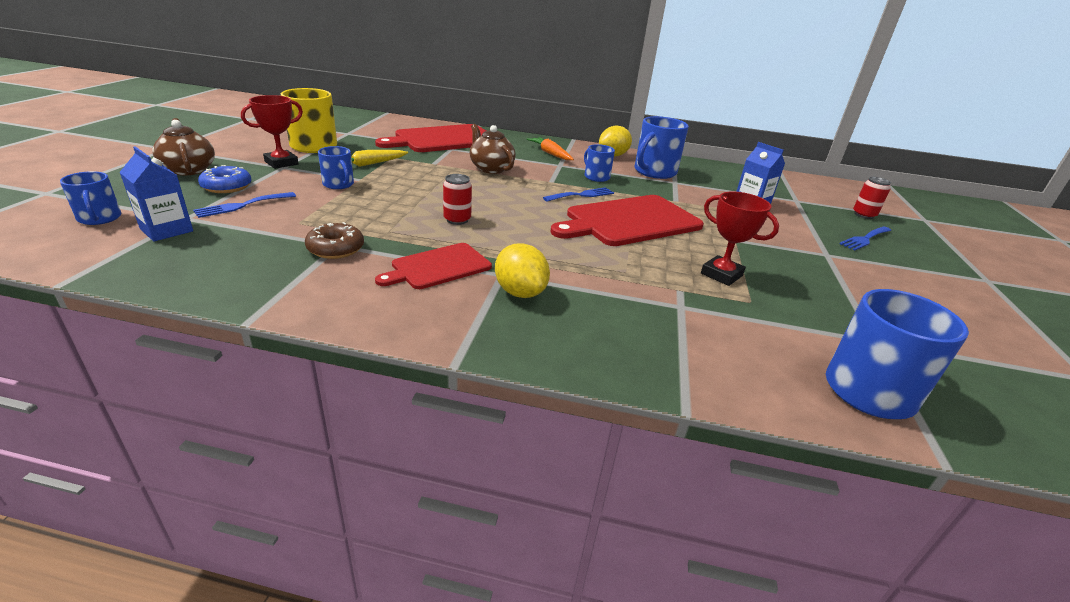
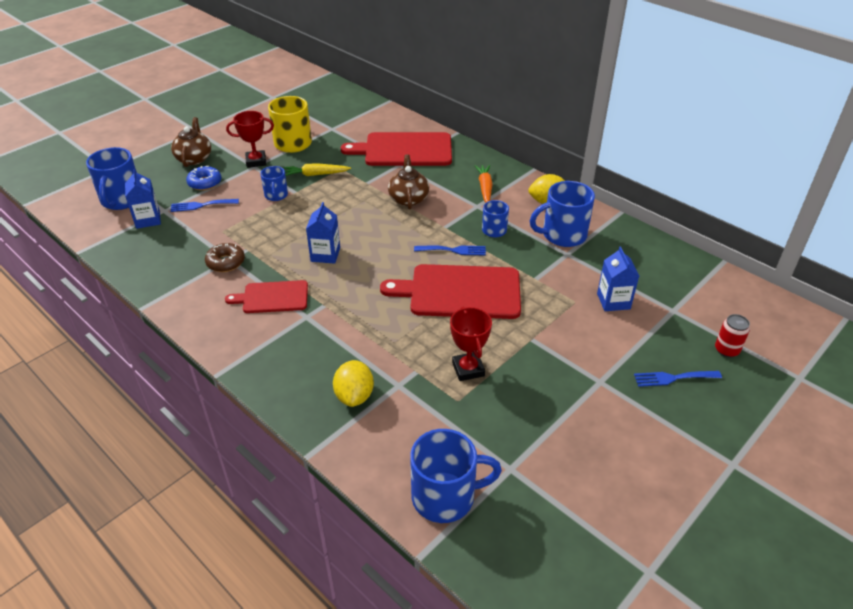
camera: 35 degrees right, 10 degrees up
blue mug [60,171,121,225] -> blue mug [86,147,137,210], size x1.75
red can [443,174,472,225] -> blue carton [306,202,340,264]
yellow lemon [495,243,550,298] -> yellow lemon moved to [333,360,374,407]

